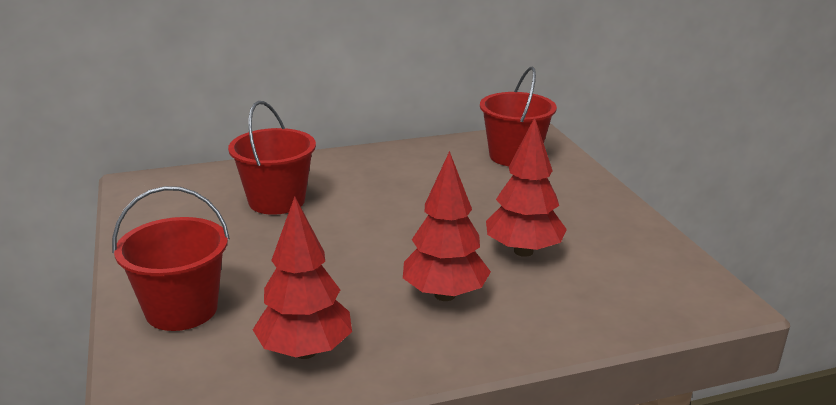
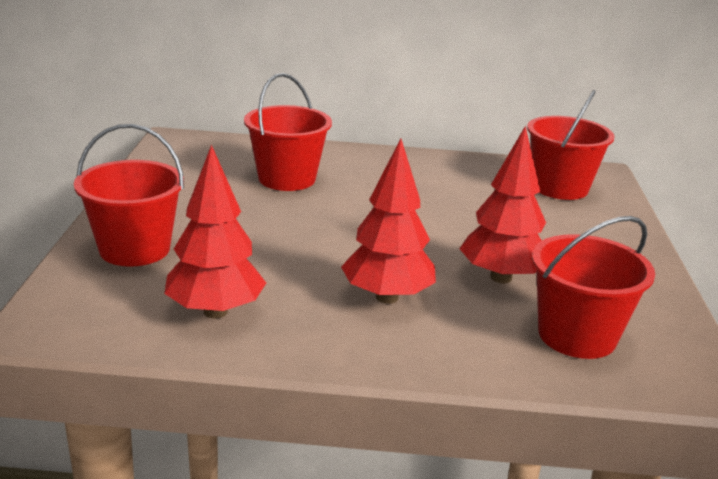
camera: 20 degrees right, 0 degrees up
none -> red bucket [532,216,655,359]

